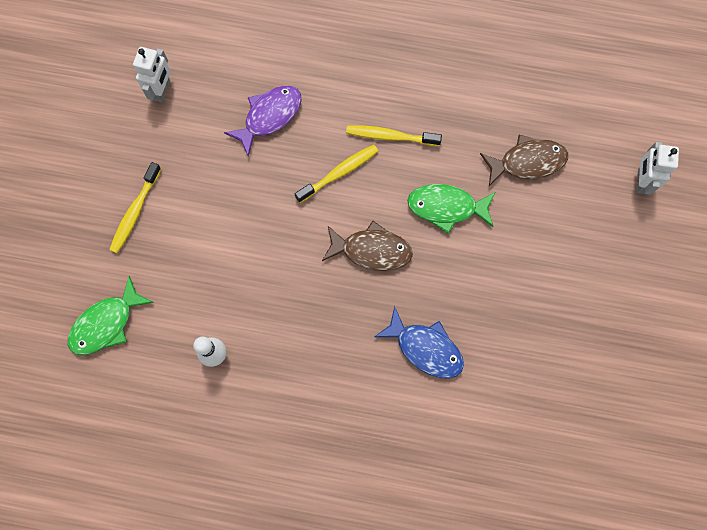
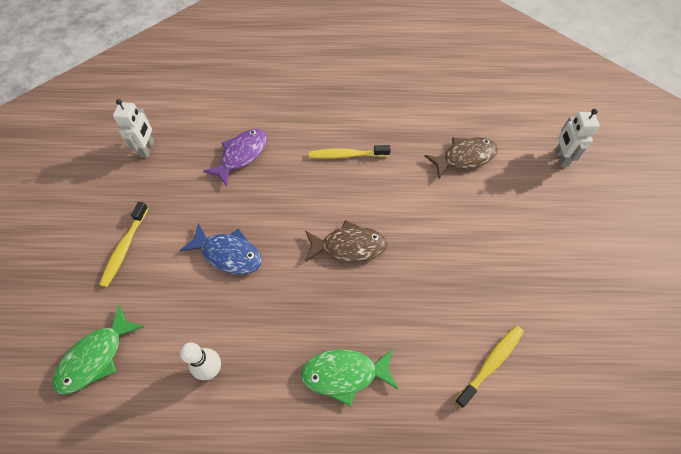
camera: 10 degrees left, 15 degrees down
yellow toothbrush [295,145,378,203] -> yellow toothbrush moved to [455,326,524,408]
blue fish [374,306,464,379] -> blue fish moved to [179,223,262,275]
green fish [407,184,495,234] -> green fish moved to [301,349,398,406]

